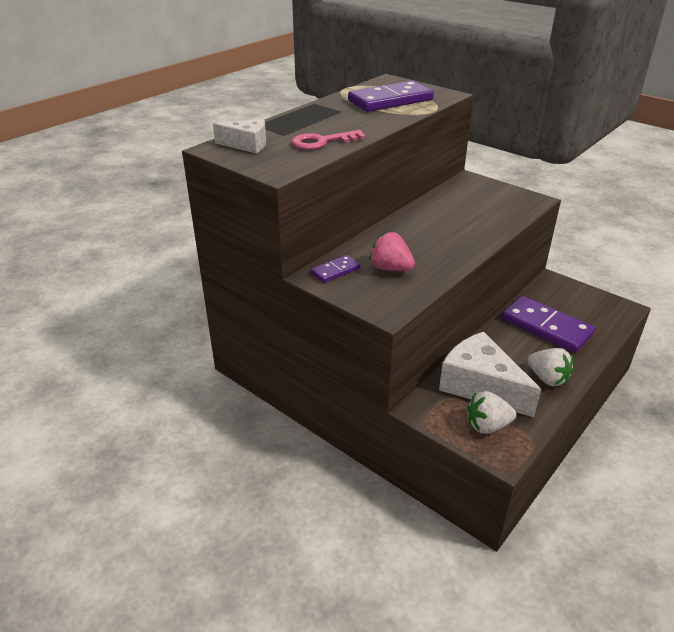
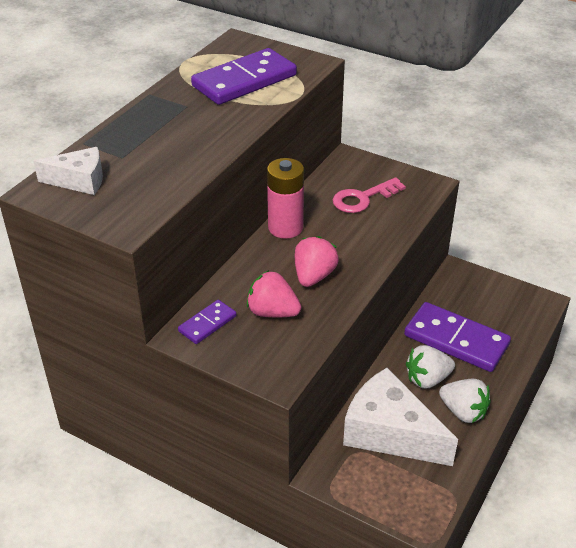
camera: 10 degrees left, 5 degrees up
pink key [292,130,366,150] -> pink key moved to [333,177,406,213]
white strawberry [467,391,517,434] -> white strawberry moved to [406,345,455,388]
none -> pink battery [267,158,304,239]
none -> pink strawberry [295,236,339,287]

